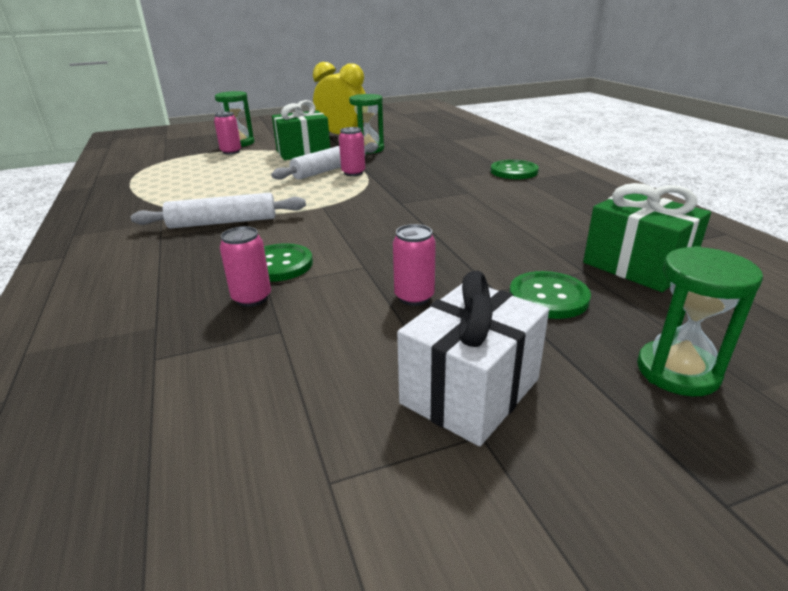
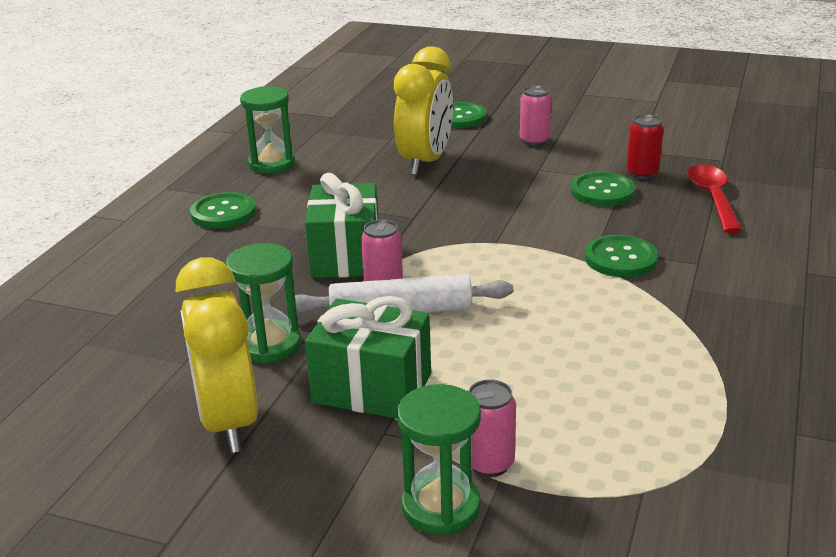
camera: 140 degrees left, 0 degrees up
white rolling pin [131,193,306,229] -> green button [585,235,658,277]
pink can [220,226,271,307] -> red can [627,114,664,179]
white gift [397,271,549,446] -> none
green gift [583,183,711,292] -> green gift moved to [305,173,378,278]
green hourglass [637,246,763,396] -> green hourglass moved to [240,86,295,174]
none -> yellow clock [394,46,453,175]
none -> red spoon [687,164,742,233]

